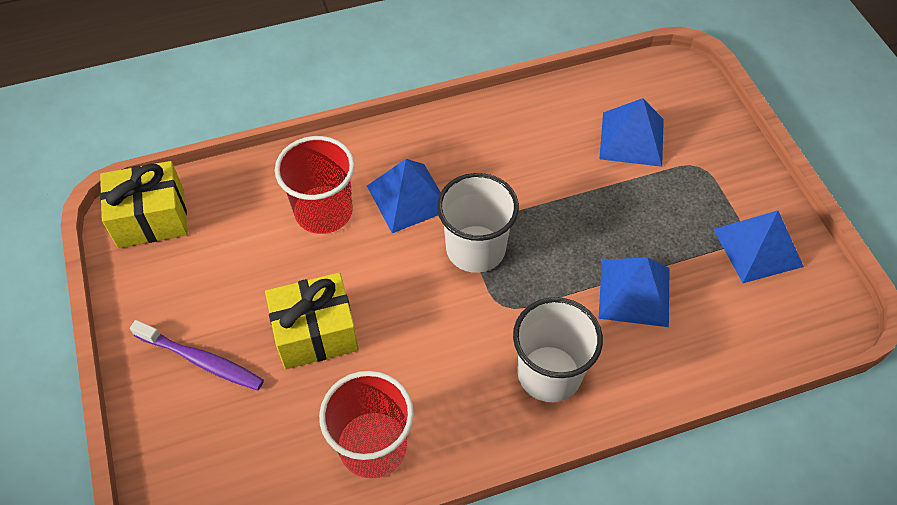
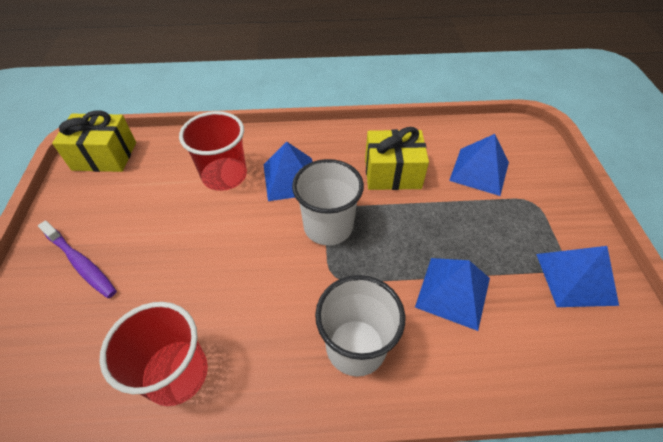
camera: 15 degrees right, 5 degrees down
yellow gift [265,273,359,369] -> yellow gift moved to [365,127,429,190]

